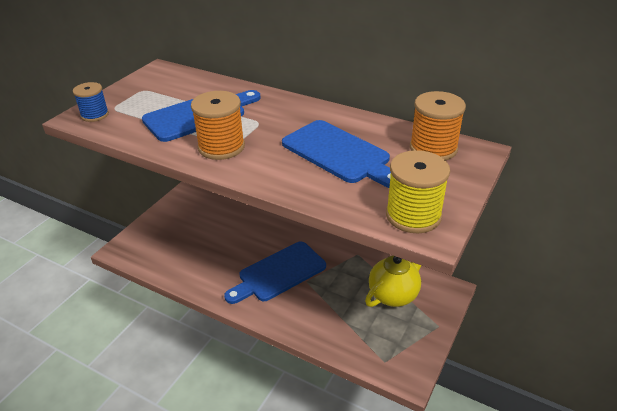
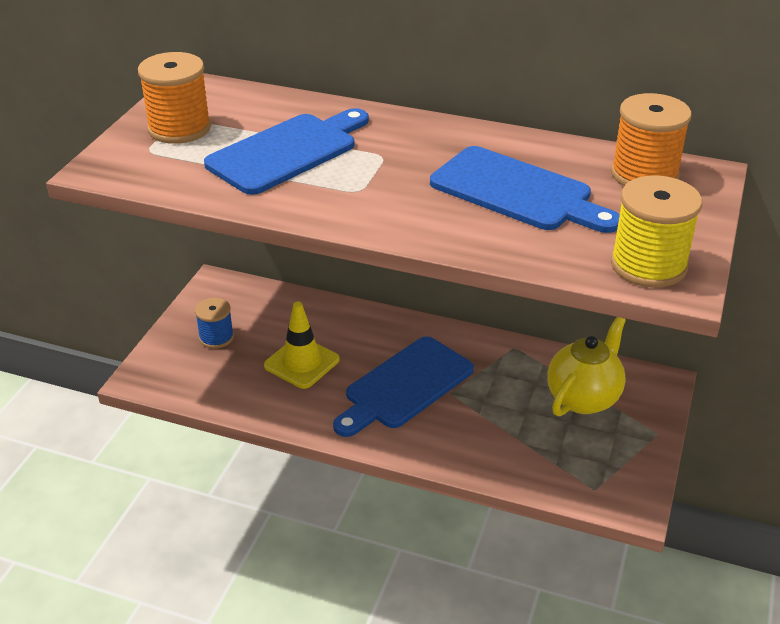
camera: 10 degrees left, 0 degrees up
blue spool [73,82,109,122] -> blue spool moved to [195,298,234,349]
orange spool [191,91,245,160] -> orange spool moved to [138,52,211,144]
none -> yellow traffic cone [264,302,340,389]

